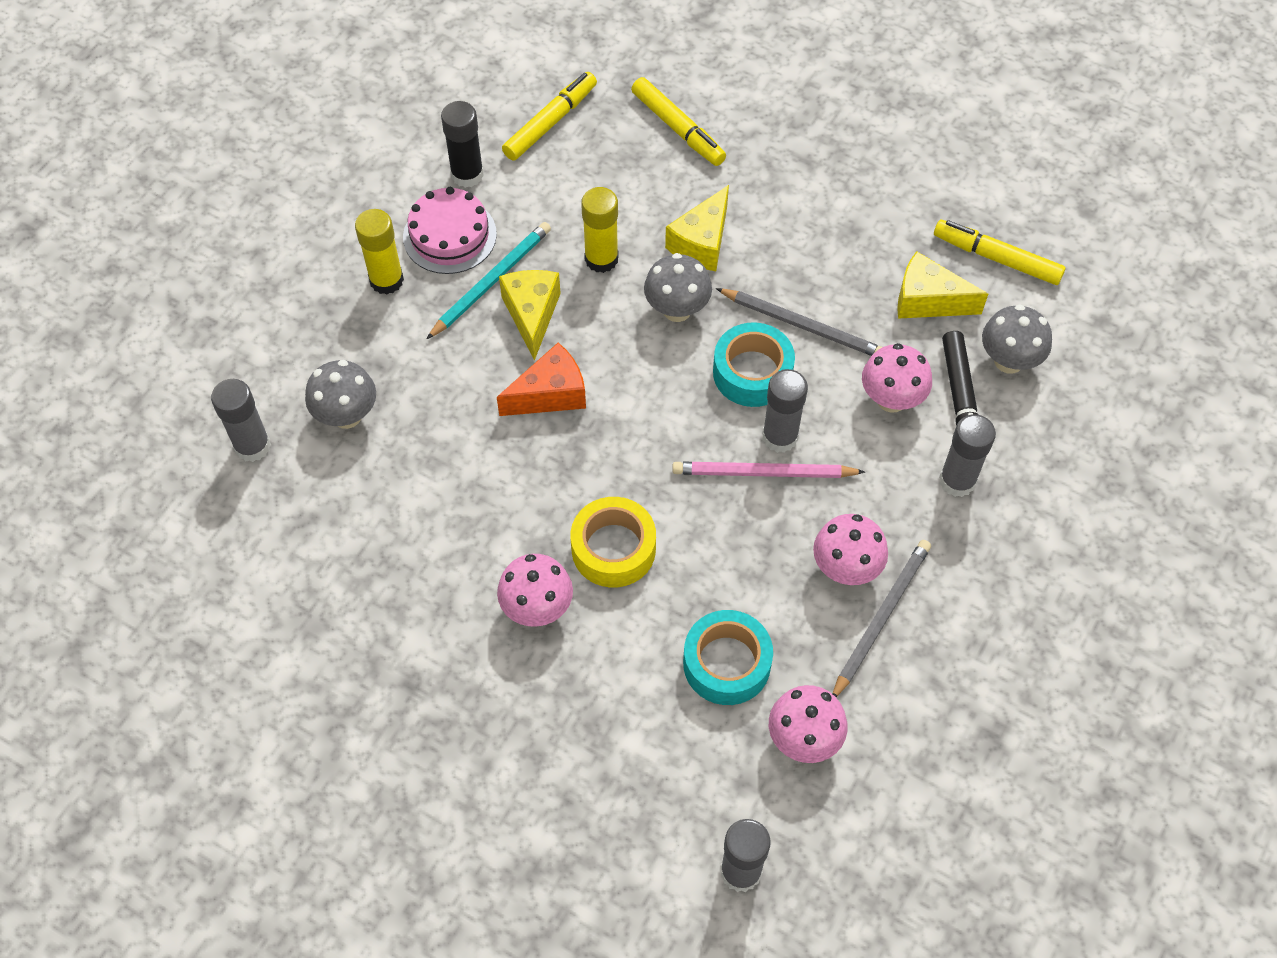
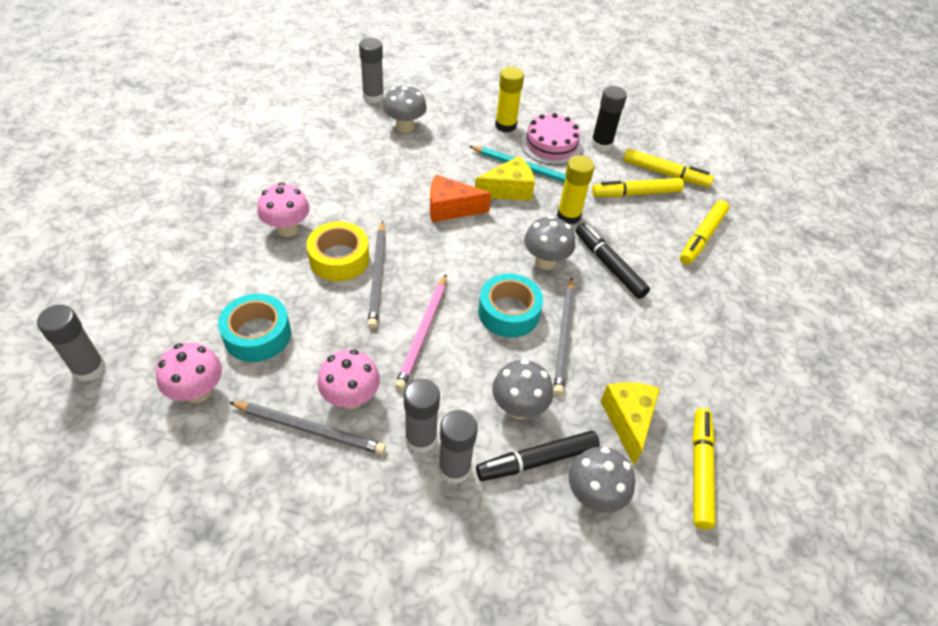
camera: 70 degrees right, 10 degrees down
orange cheese [497,342,586,416] -> orange cheese turned 135 degrees clockwise [430,175,491,222]
yellow cheese [665,185,729,271] -> black marker [576,223,650,299]
pink pencil [672,462,865,478] -> pink pencil turned 150 degrees counterclockwise [395,275,446,390]
grey glue stick [762,369,808,453] -> grey glue stick moved to [404,379,440,453]
pink mushroom [862,343,932,413] -> grey mushroom [492,359,553,419]
none -> grey pencil [367,221,386,329]
none -> yellow marker [592,178,684,197]

